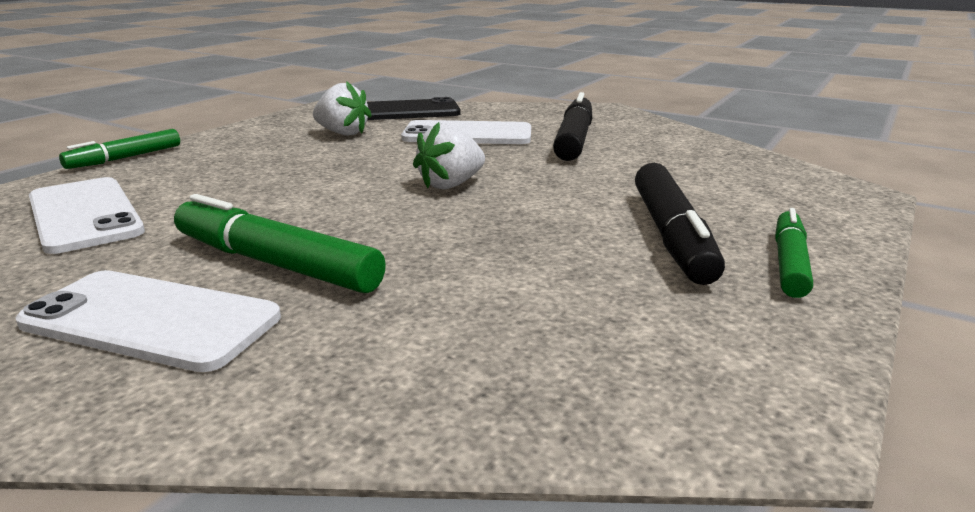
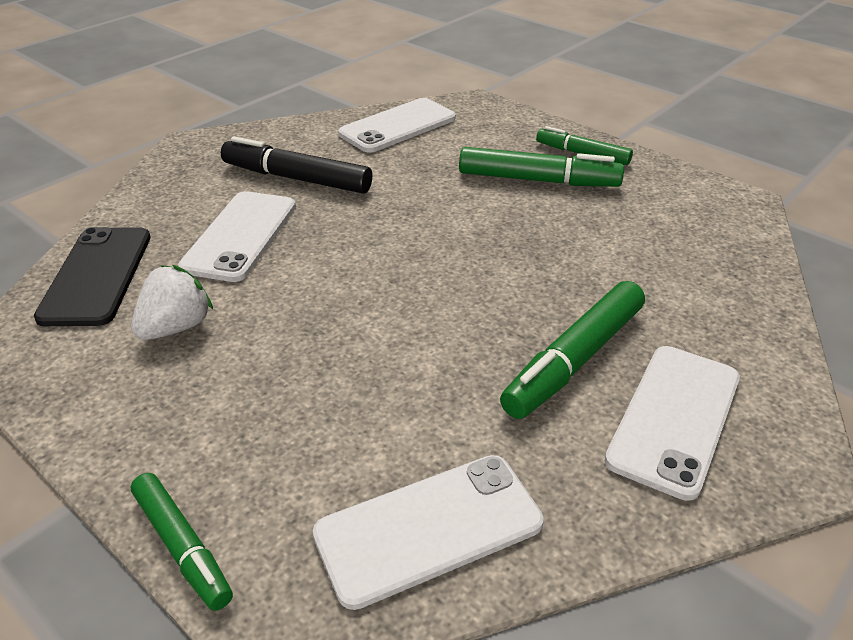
camera: 80 degrees left, 15 degrees up
white strawberry [413,122,485,189] -> none
black marker [635,163,725,285] -> green marker [459,147,624,187]
none -> white phone [338,98,456,153]

